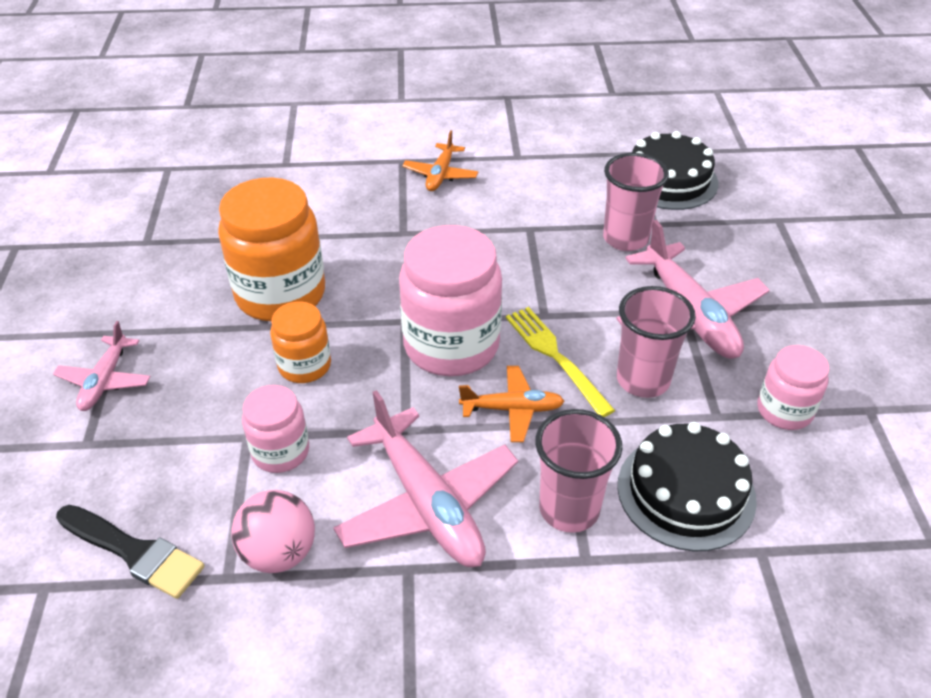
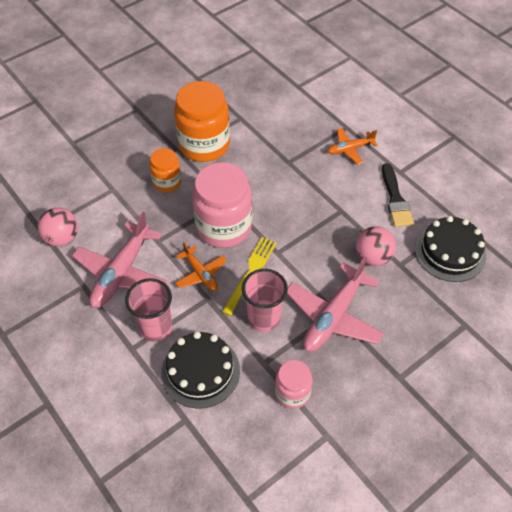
camera: 55 degrees right, 10 degrees up
pink plane [53,321,151,411] -> none
black brush [56,505,204,599] -> black brush moved to [382,163,414,227]
pink jar [242,385,309,473] -> none
pink cup [603,153,669,251] -> pink ball [356,226,396,266]

